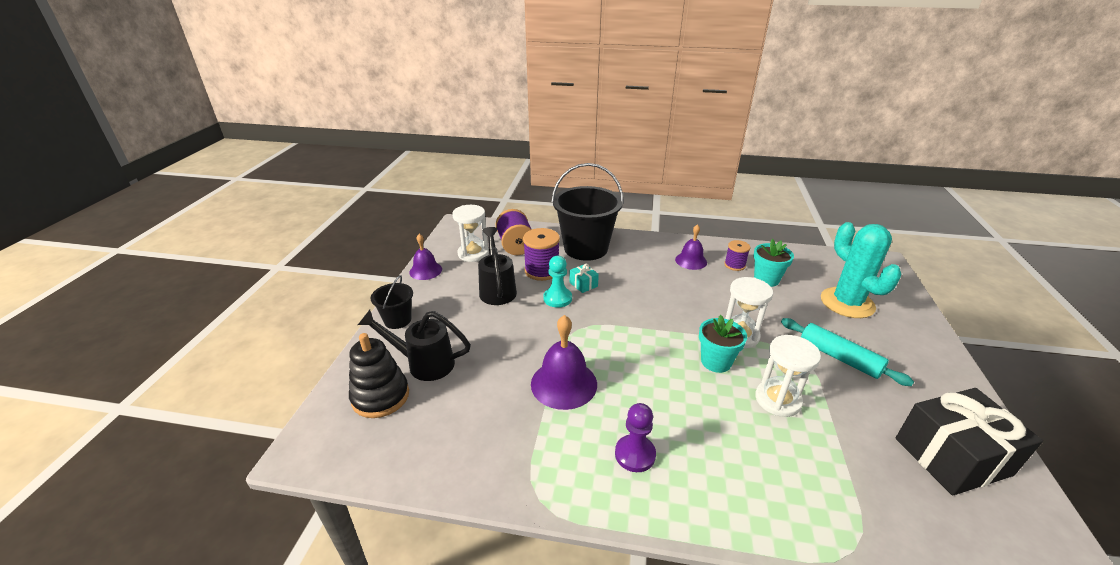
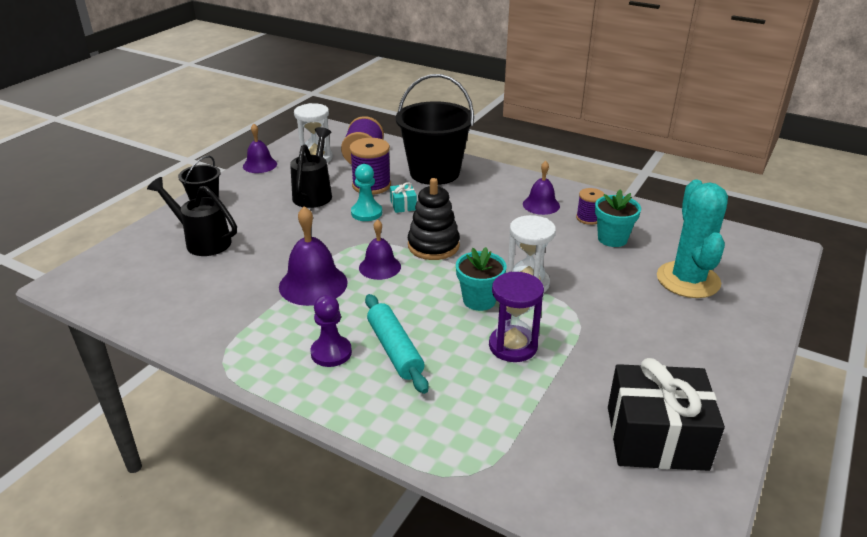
camera: 20 degrees right, 0 degrees up
black stacking toy [349,333,409,418] -> black stacking toy moved to [408,178,460,260]
white hourglass [755,335,821,417] -> purple hourglass [489,272,544,362]
turquoise rolling pin [781,318,914,386] -> turquoise rolling pin moved to [365,294,429,394]
none -> purple bell [359,219,401,280]

